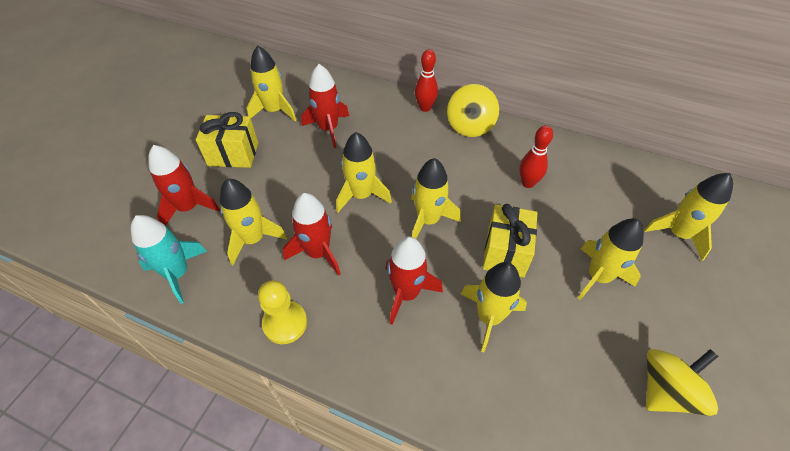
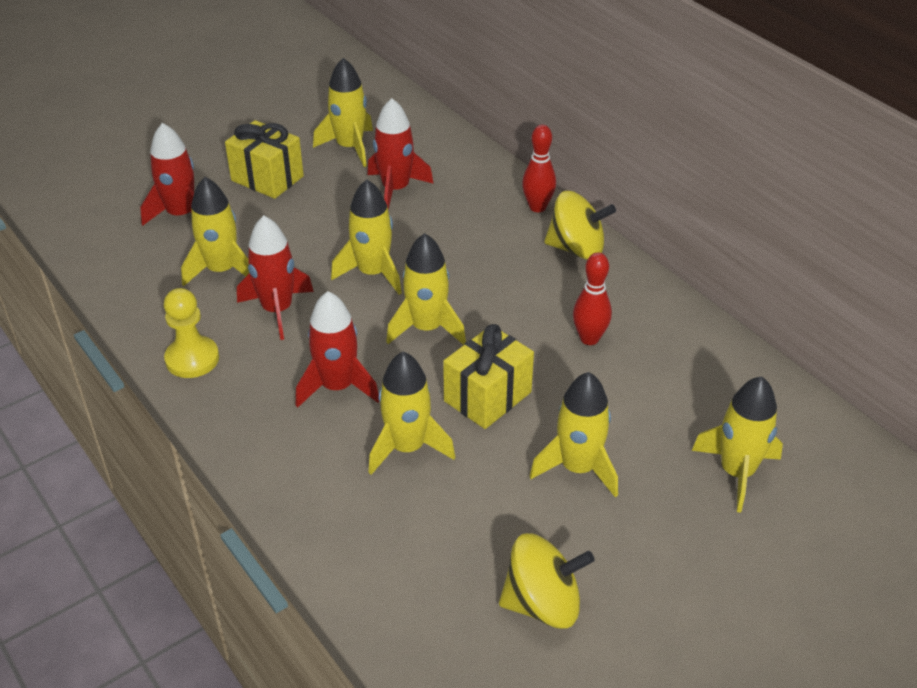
camera: 30 degrees right, 10 degrees down
turquoise rocket [131,215,207,304] -> none
yellow spinning top [447,84,499,137] -> yellow spinning top turned 120 degrees counterclockwise [544,191,616,260]

